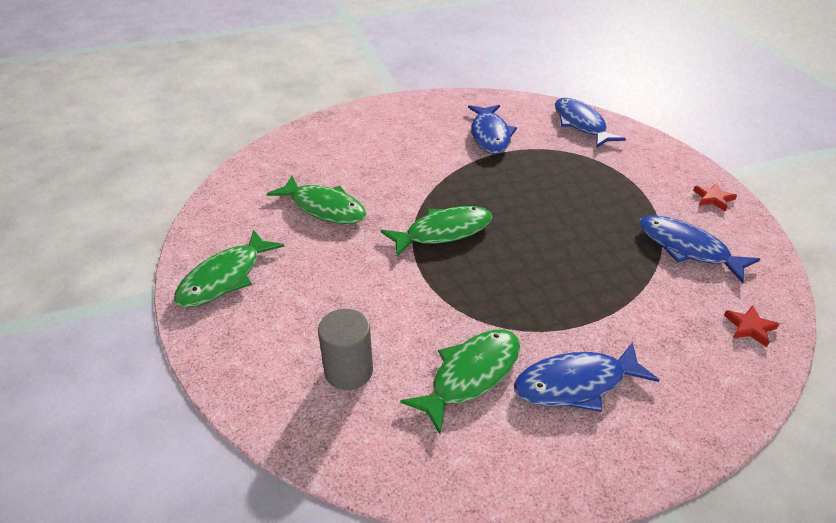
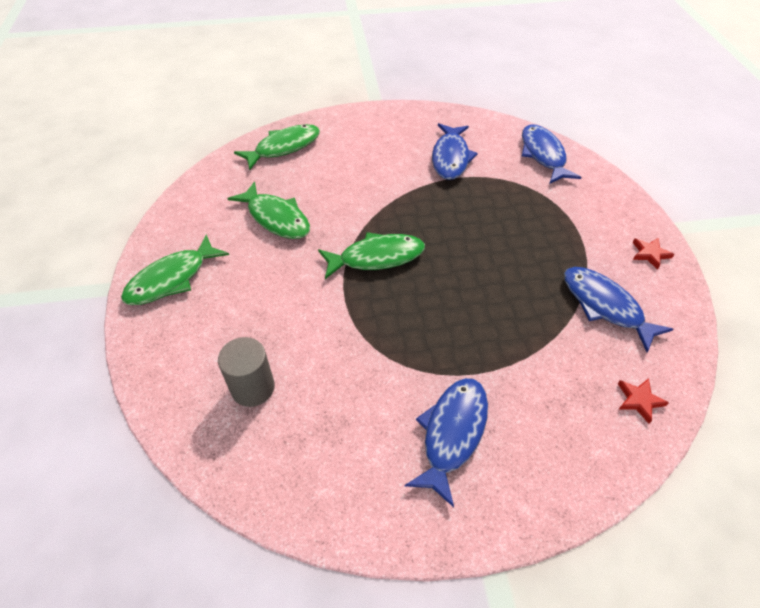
camera: 10 degrees right, 10 degrees up
green fish [400,330,520,434] -> green fish moved to [234,124,320,170]
blue fish [514,342,659,412] -> blue fish turned 120 degrees clockwise [405,378,488,507]

